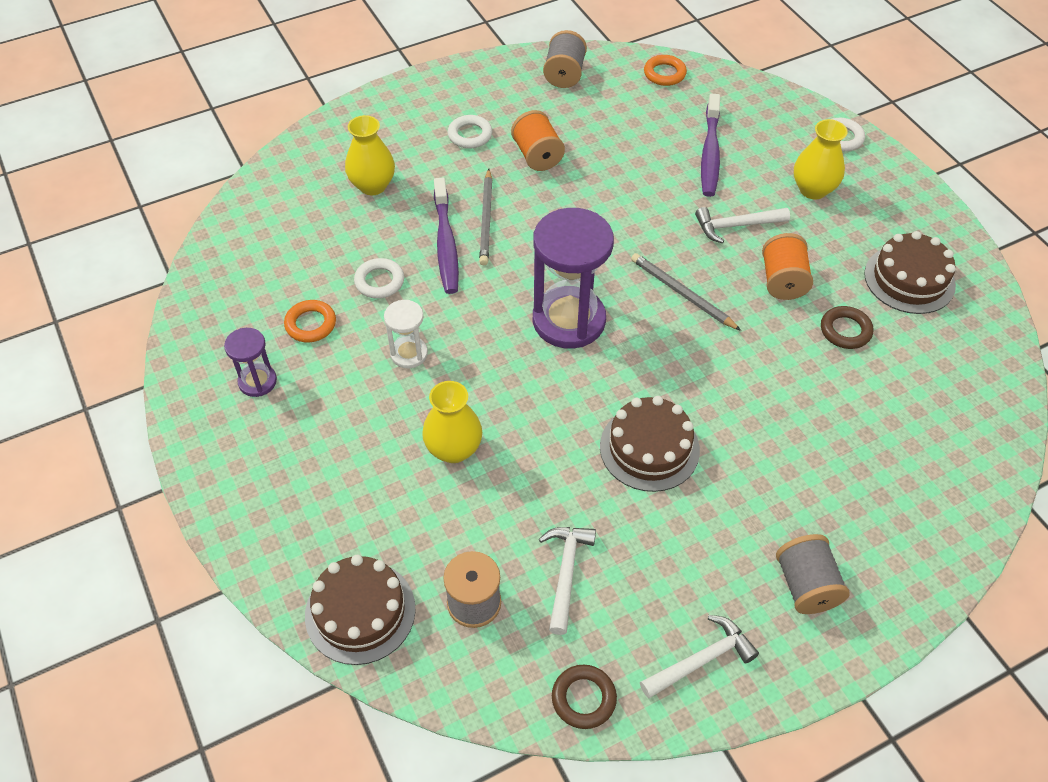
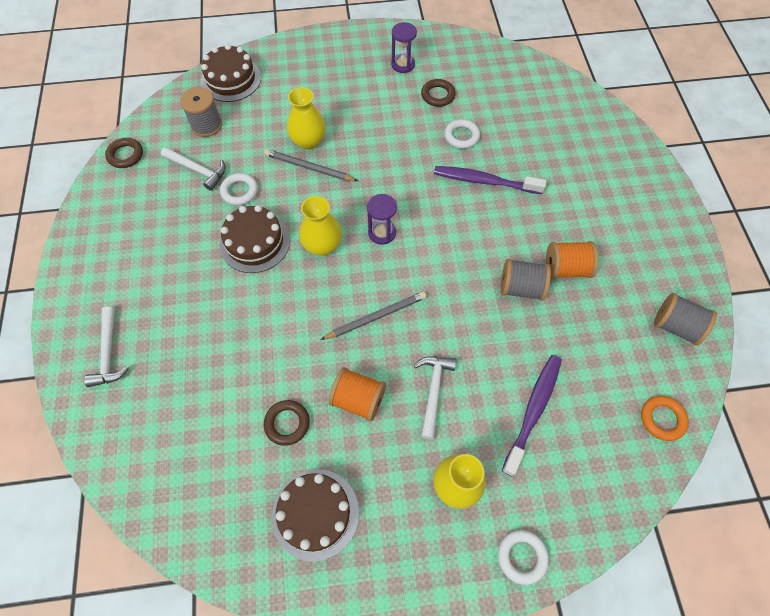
camera: 110 degrees right, 10 degrees up
orange ring [284,300,336,342] -> brown ring [421,79,456,107]
yellow vase [345,115,395,195] -> yellow vase moved to [299,196,342,256]
white hourglass [384,300,428,369] -> none
white ring [448,115,492,148] -> white ring moved to [220,173,258,206]
grey pencil [479,169,492,265] -> grey pencil moved to [265,149,358,181]
purple hourglass [533,208,614,349] -> purple hourglass [367,194,397,245], size x0.50
white hammer [640,615,759,698] -> white hammer moved to [84,306,129,387]
purple toothbrush [701,94,720,197] -> purple toothbrush turned 90 degrees clockwise [502,355,562,476]
grey spool [776,534,849,614] -> grey spool moved to [501,259,551,301]

